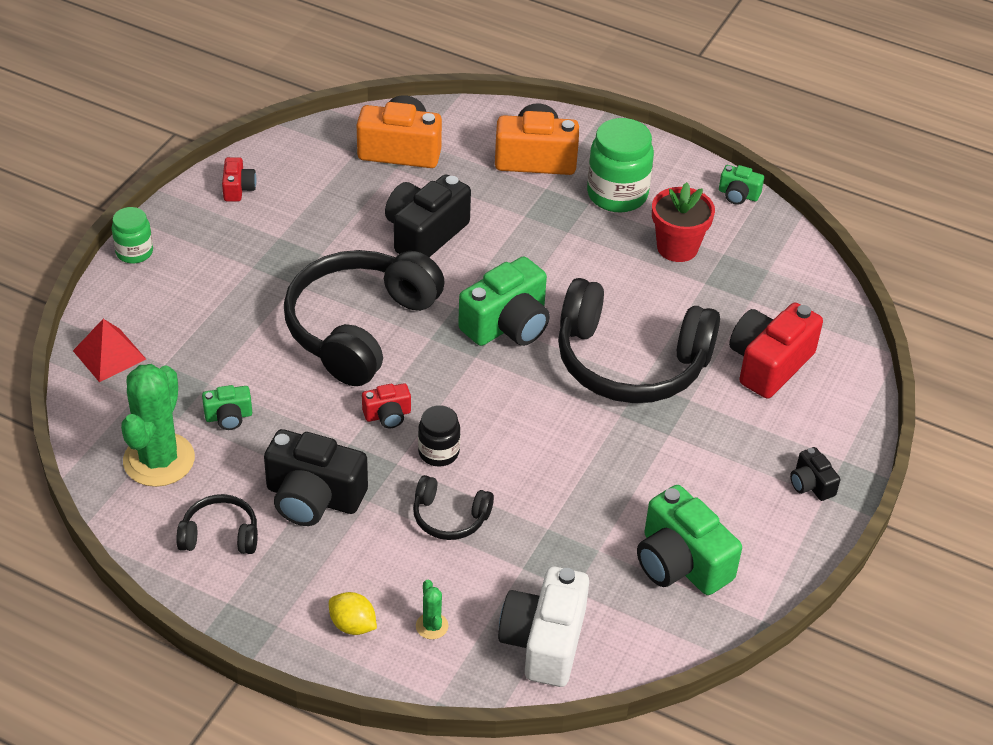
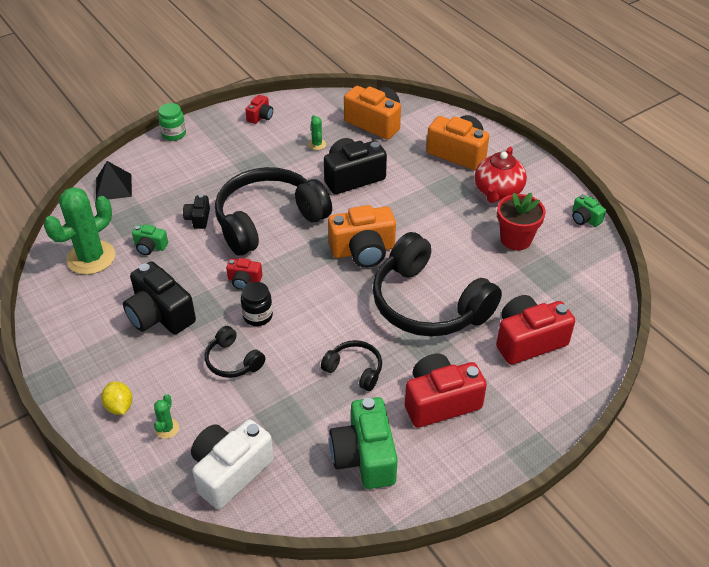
camera: 30 degrees right, 0 degrees up
red pyramid [73,319,146,382] -> black pyramid [96,161,132,200]
black headphones [176,494,258,554] -> black headphones moved to [321,340,382,391]
green camera [458,256,550,346] -> orange camera [328,205,396,268]
green jar [587,118,654,213] -> red teapot [475,147,527,203]
black camera [790,447,841,501] -> black camera moved to [183,194,210,229]
none -> green cactus [308,115,326,150]
none -> red camera [405,354,487,428]

